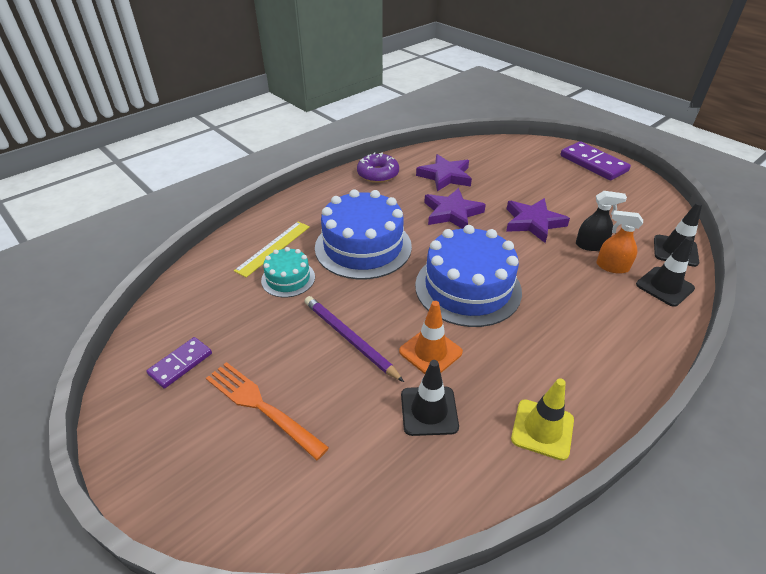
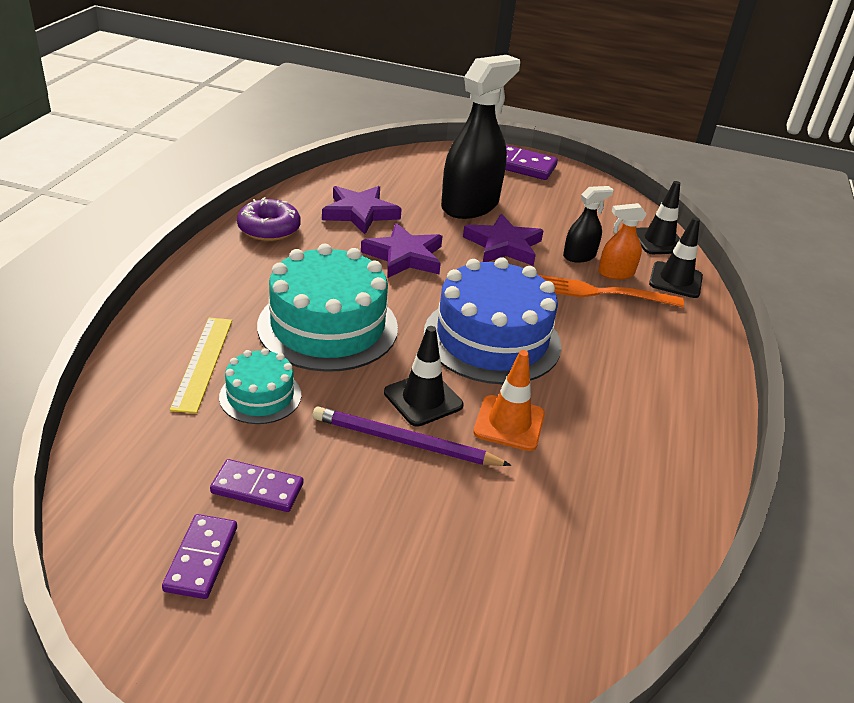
camera: 35 degrees left, 5 degrees down
orange fork [206,362,329,460] -> orange fork moved to [539,275,684,308]
blue cake [315,189,412,279] -> turquoise cake [257,244,398,372]
black traffic cone [401,360,459,436] -> black traffic cone moved to [384,326,463,427]
yellow traffic cone [511,378,574,461] -> none
none -> purple domino [210,459,303,512]
none -> black spray bottle [441,55,520,219]

